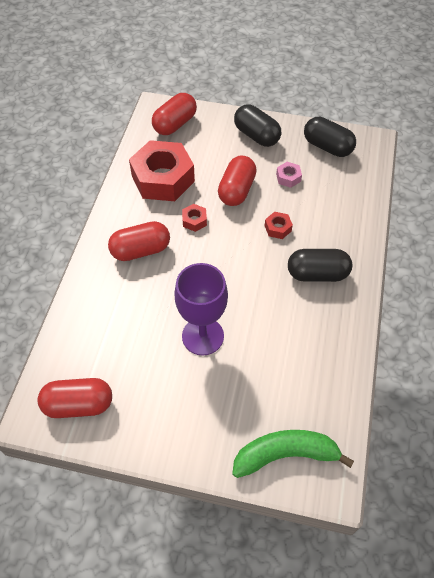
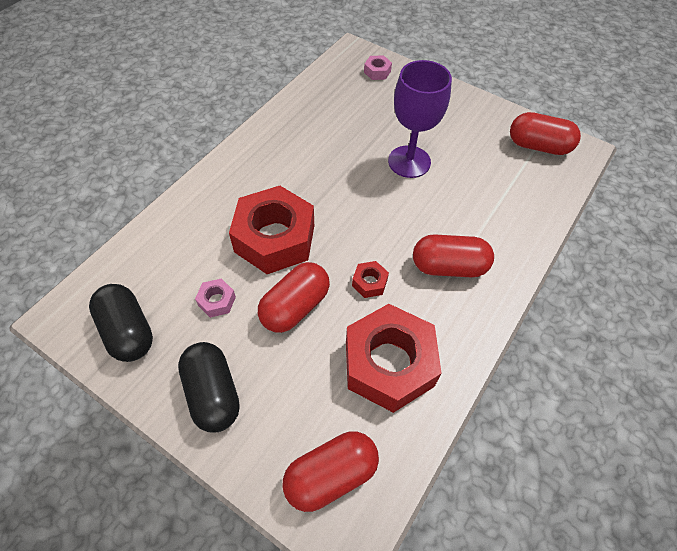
camera: 160 degrees left, 0 degrees up
green banana [232,430,354,478] -> pink nut [364,55,392,80]
red nut [265,212,293,239] -> red nut [229,186,314,274], size x2.44
black capsule [288,249,352,282] -> none

